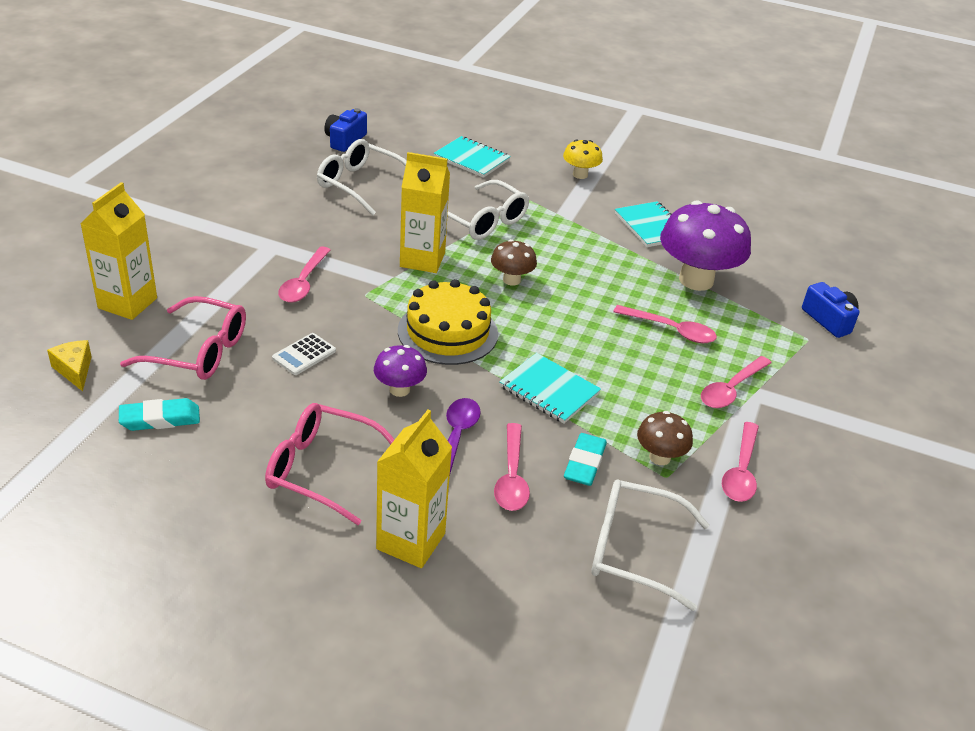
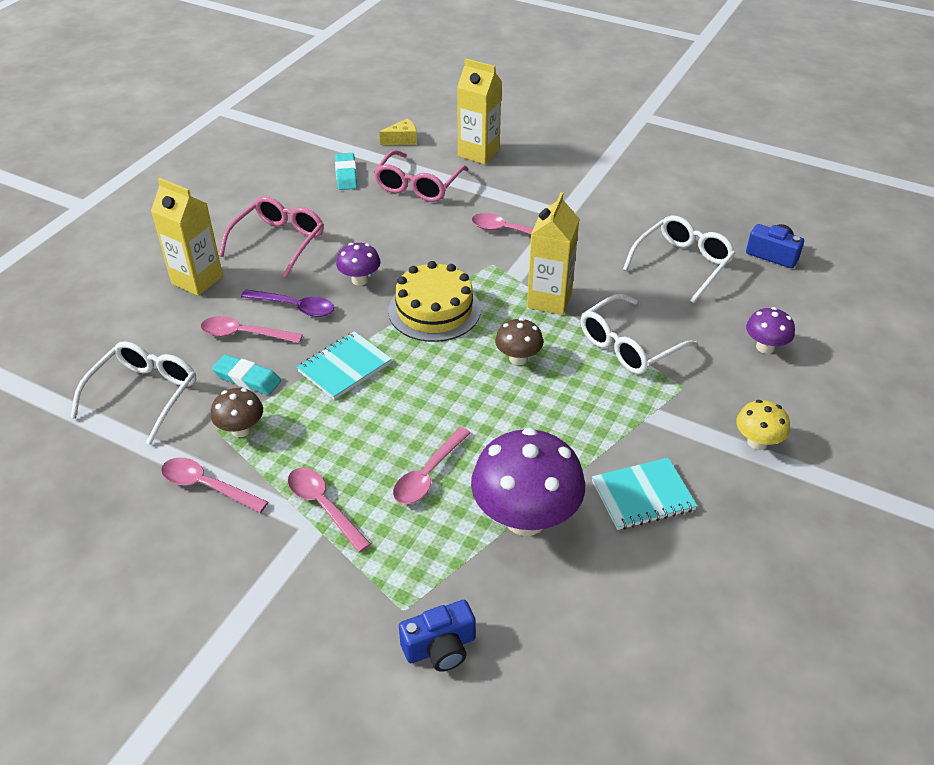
camera: 100 degrees right, 5 degrees up
white calculator [272,333,336,375] -> none
turquoise notebook [434,136,511,178] -> purple mushroom [746,307,795,354]

